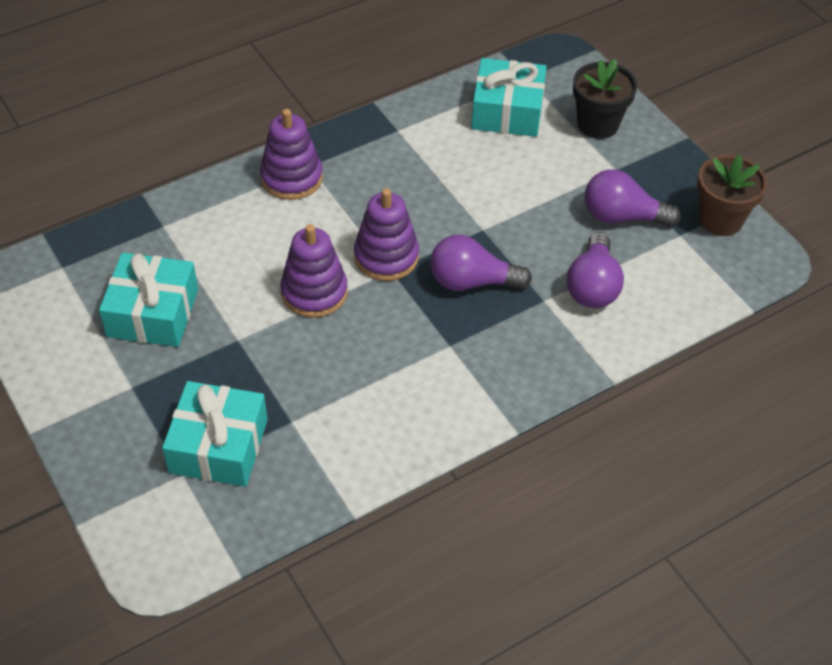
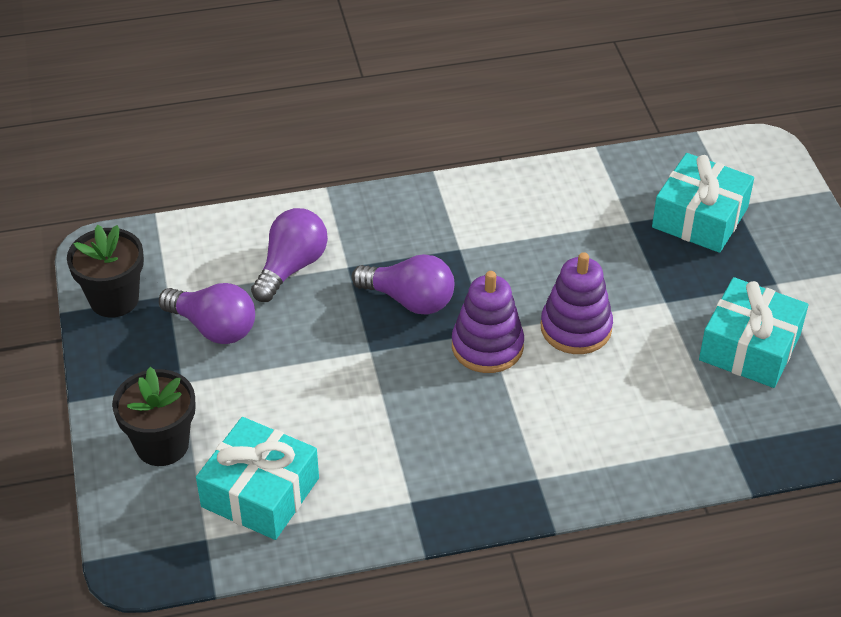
camera: 160 degrees left, 5 degrees down
purple stacking toy [260,109,323,200] -> none
brown flower pot [697,155,767,236] -> black flower pot [67,225,144,318]

